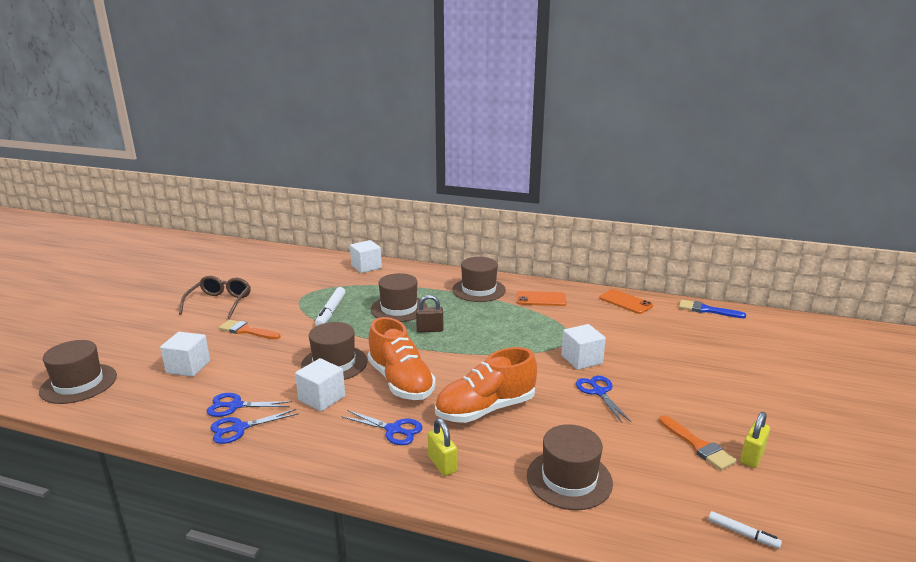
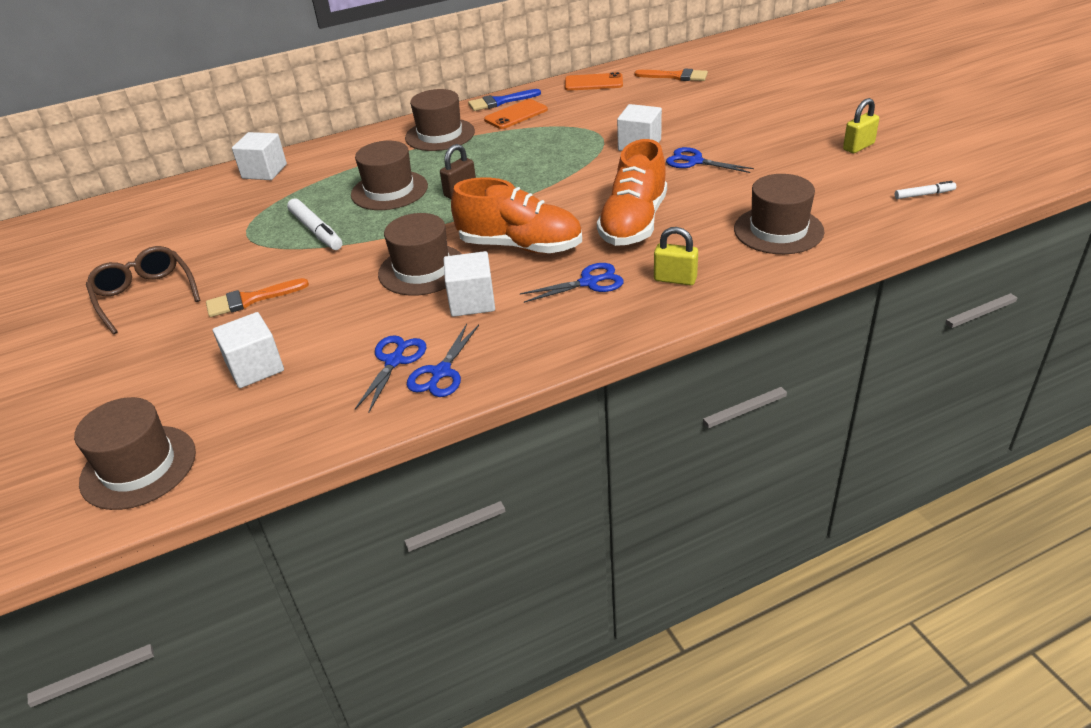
camera: 40 degrees left, 15 degrees up
blue scissors [207,393,292,417] -> blue scissors turned 150 degrees clockwise [355,335,426,413]
orange brush [659,415,737,470] -> orange brush moved to [634,69,708,81]
blue brush [679,299,746,318] -> blue brush moved to [468,89,541,111]
yellow padlock [740,412,770,468] -> yellow padlock turned 60 degrees clockwise [843,98,879,153]

